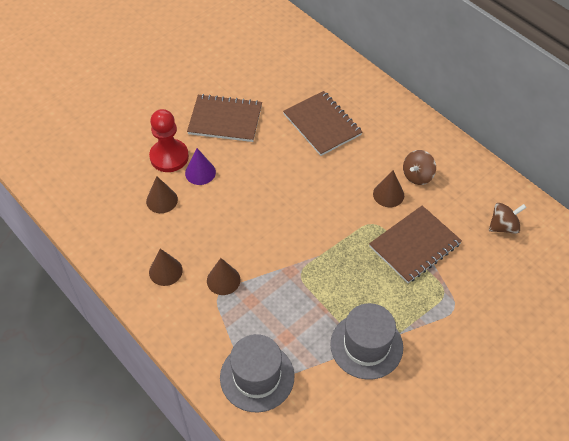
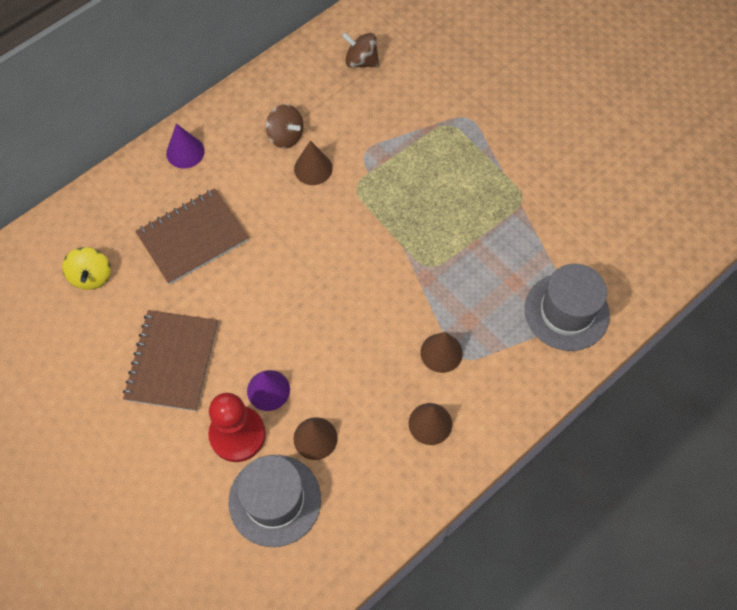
camera: 90 degrees left, 10 degrees up
grey hat [330,303,403,380] -> grey hat moved to [229,455,321,547]
brown notebook [369,205,462,283] -> none
brown spinning top [489,203,527,234] -> brown spinning top turned 45 degrees counterclockwise [342,32,379,68]
none -> yellow spinning top [62,247,111,290]
none -> purple cone [166,123,205,169]

